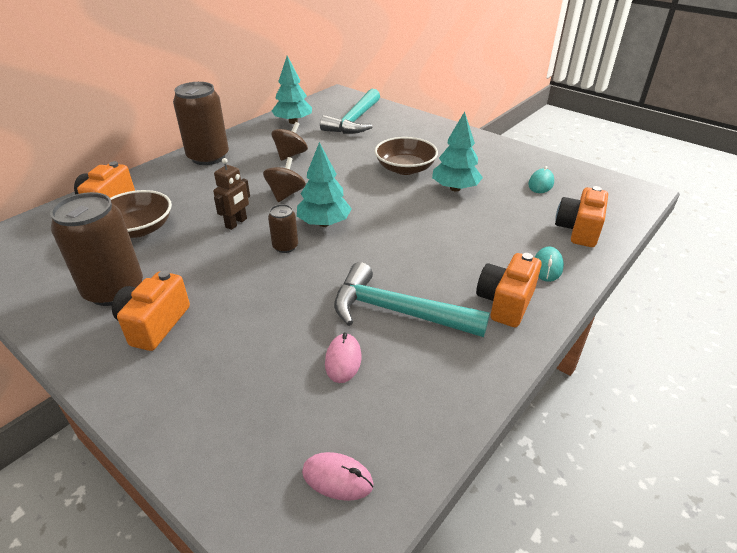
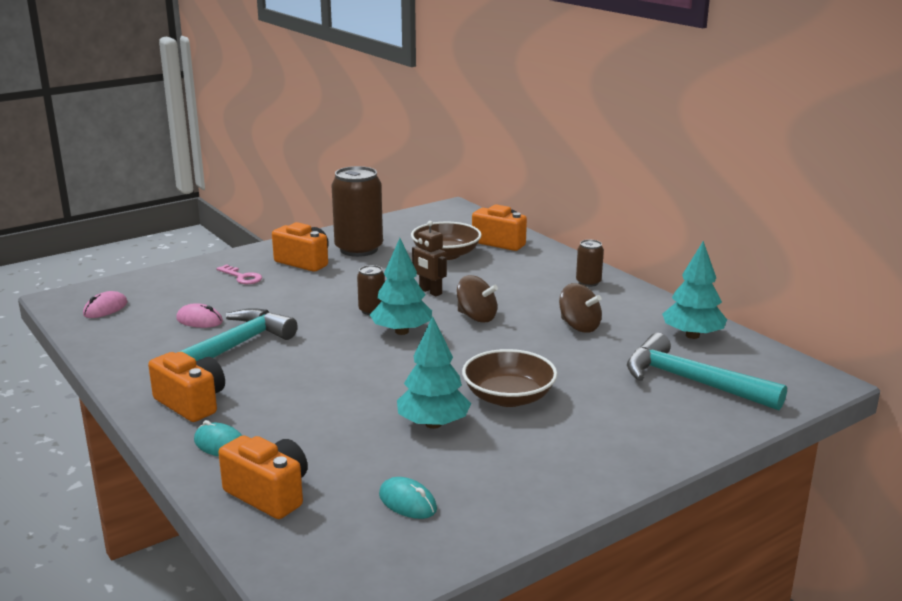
camera: 105 degrees right, 15 degrees down
brown can [173,82,229,165] -> brown can [576,240,604,287], size x0.49
none -> pink key [216,264,262,284]

